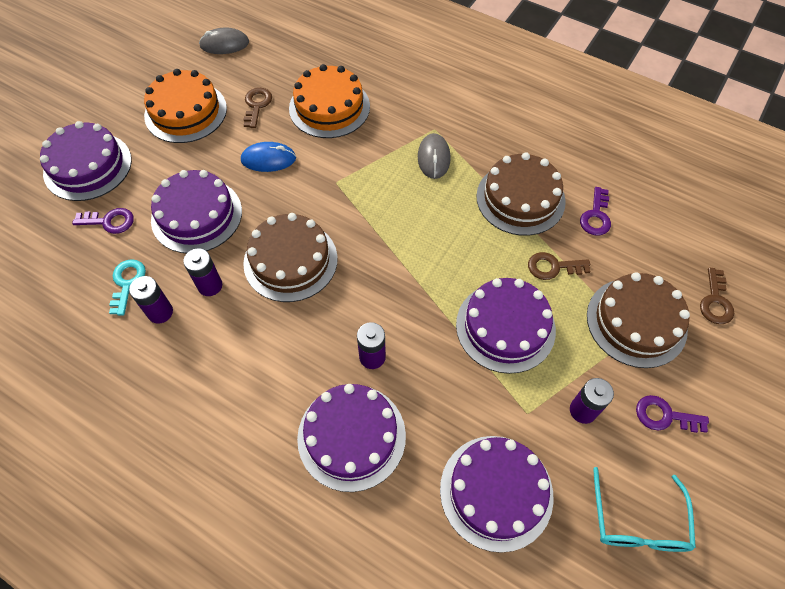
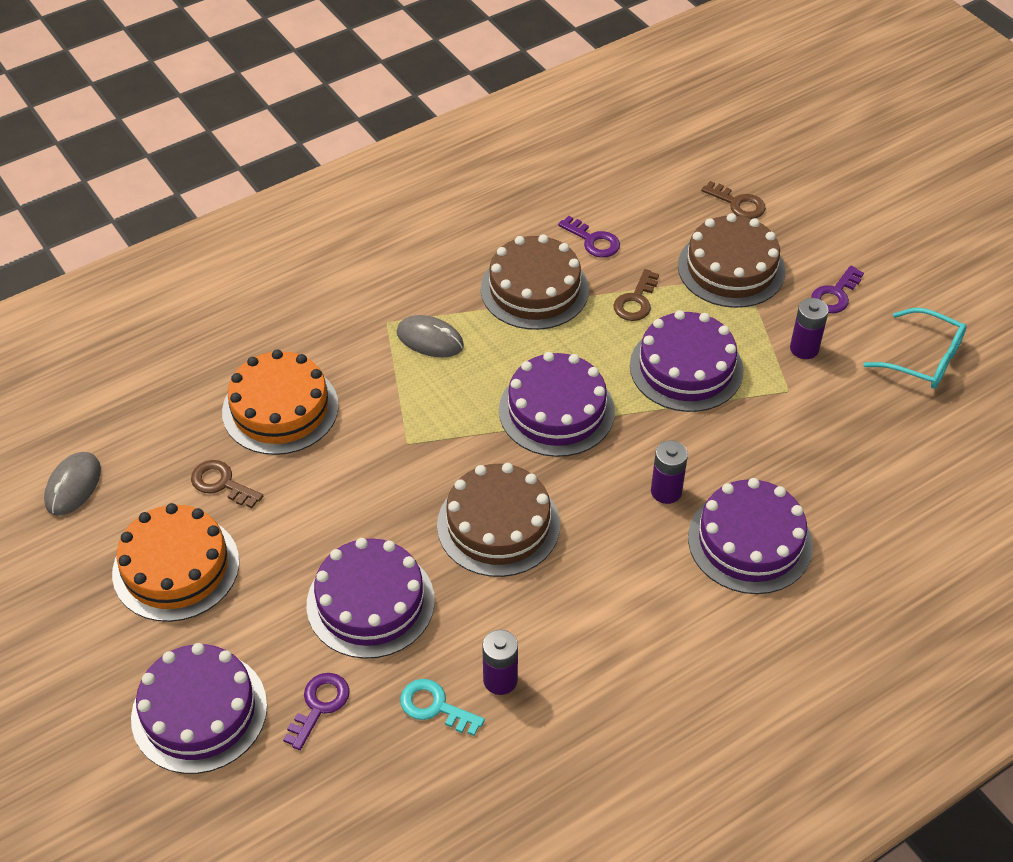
camera: 65 degrees left, 10 degrees down
purple battery [183,248,222,296] -> none
blue mouse [241,142,296,172] -> none
purple cake [440,436,554,553] -> purple cake moved to [499,352,615,457]

